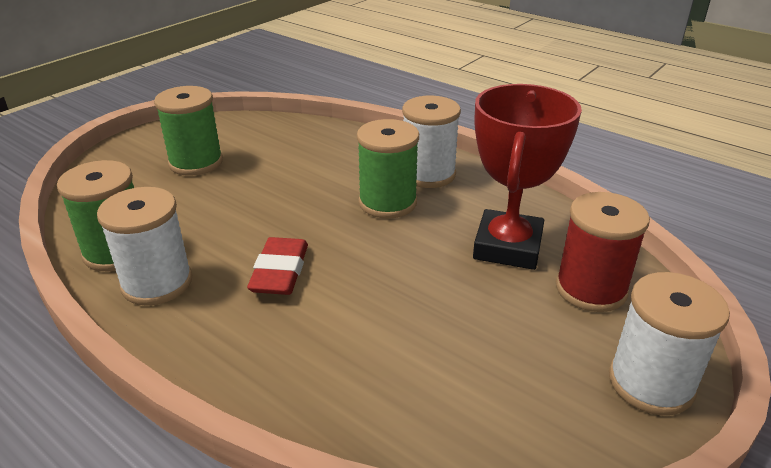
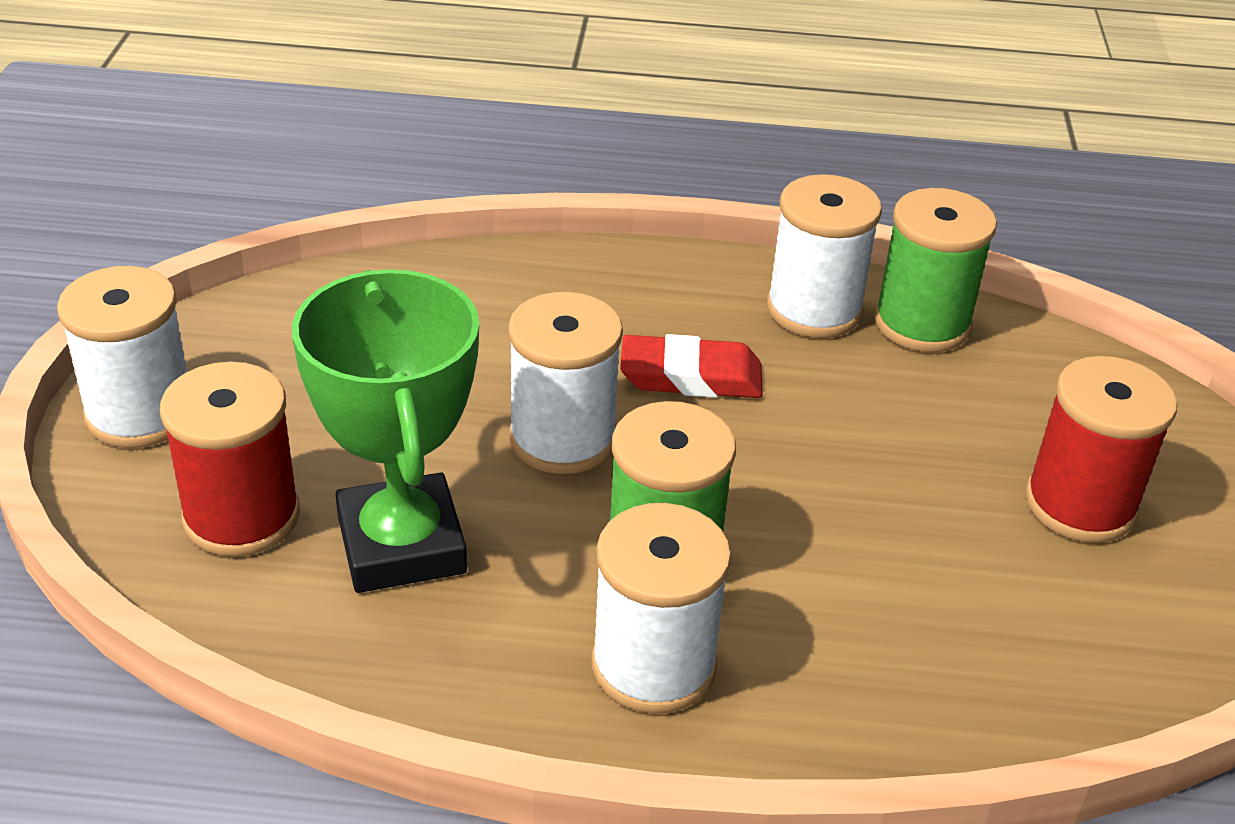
camera: 145 degrees right, 5 degrees up
green spool [154,86,223,176] -> red spool [1025,356,1177,543]
red eraser [247,237,308,295] -> red eraser turned 60 degrees counterclockwise [620,334,762,398]
red trophy [473,84,582,270] -> green trophy [292,269,479,593]
none -> white spool [508,292,623,474]

